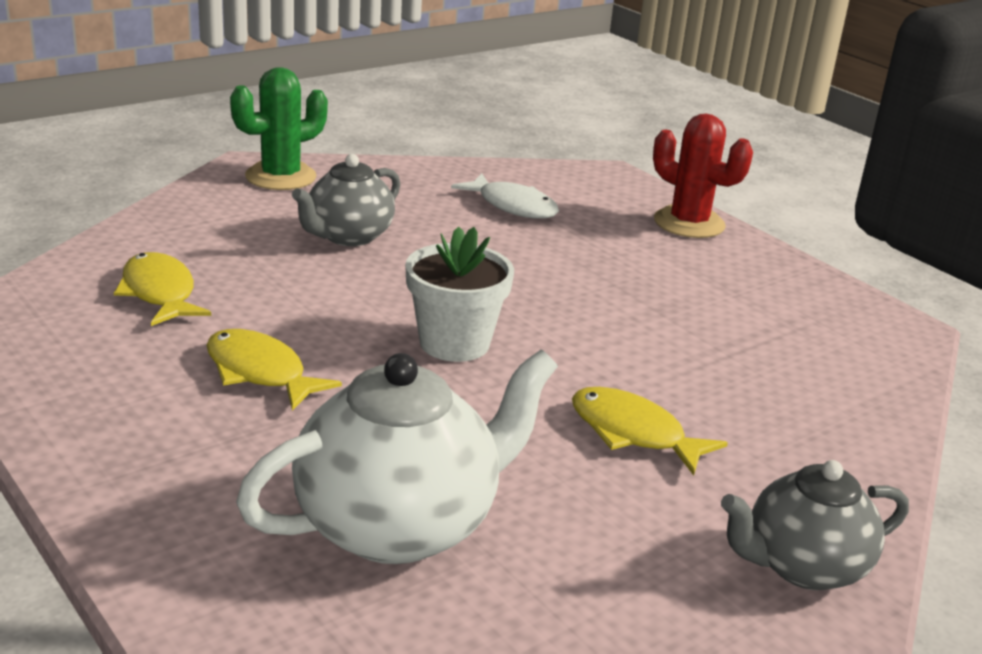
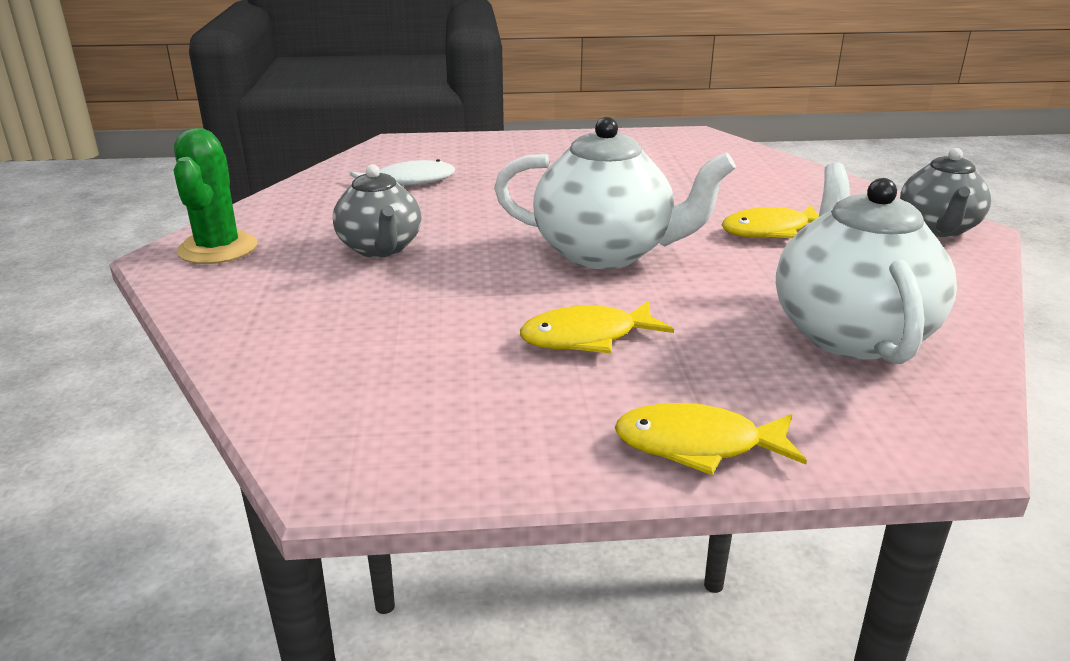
camera: 55 degrees left, 0 degrees up
yellow fish [114,252,211,326] -> yellow fish moved to [615,403,807,475]
white flower pot [405,227,514,362] -> white teapot [494,117,736,269]
red cactus [653,114,753,238] -> none

